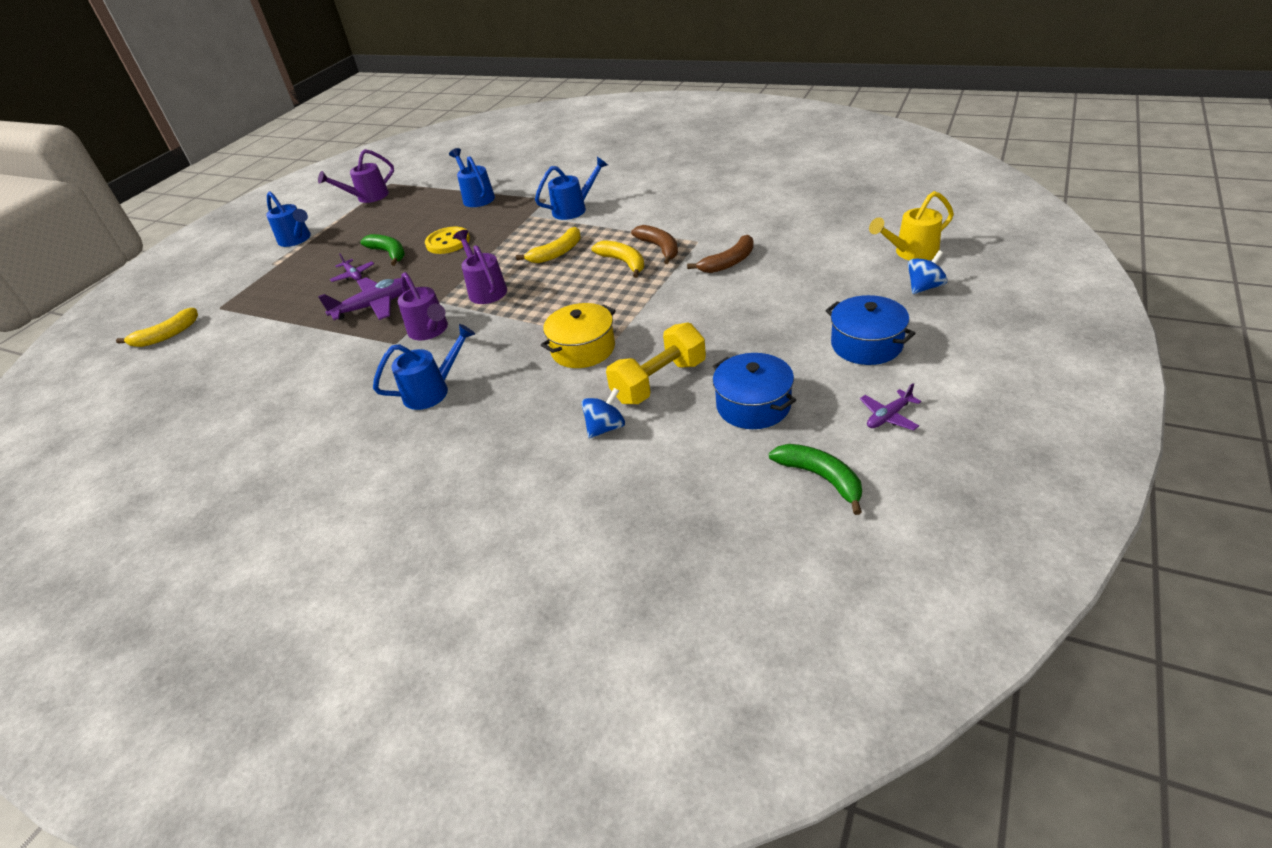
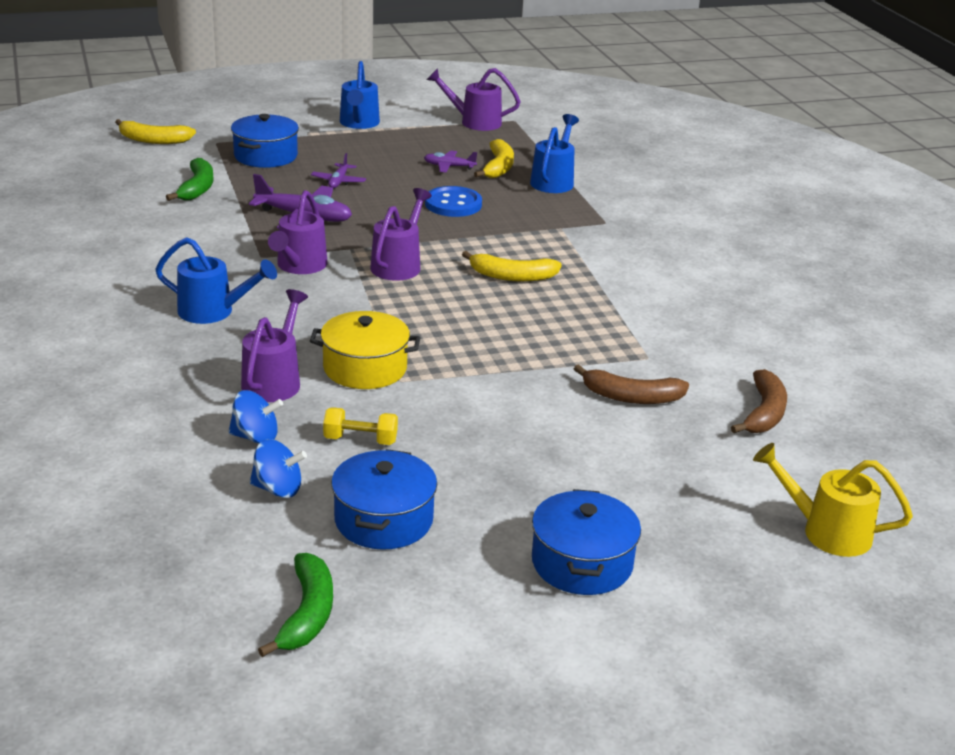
camera: 40 degrees right, 10 degrees down
green banana [360,234,405,266] -> green banana moved to [166,158,214,201]
yellow button [425,227,470,254] -> blue button [425,186,482,217]
blue watering can [535,157,608,220] -> none
yellow banana [591,240,644,278] -> yellow banana moved to [474,139,514,178]
yellow dumbbell [606,322,706,404] -> yellow dumbbell [323,407,398,445], size x0.55
brown banana [631,225,678,264] -> brown banana moved to [731,369,787,433]
purple plane [860,383,921,430] -> purple plane moved to [424,151,477,173]
blue spinning top [908,250,947,294] -> blue spinning top moved to [250,439,307,498]
none -> blue pot [231,114,299,168]
none -> purple watering can [241,289,308,402]

